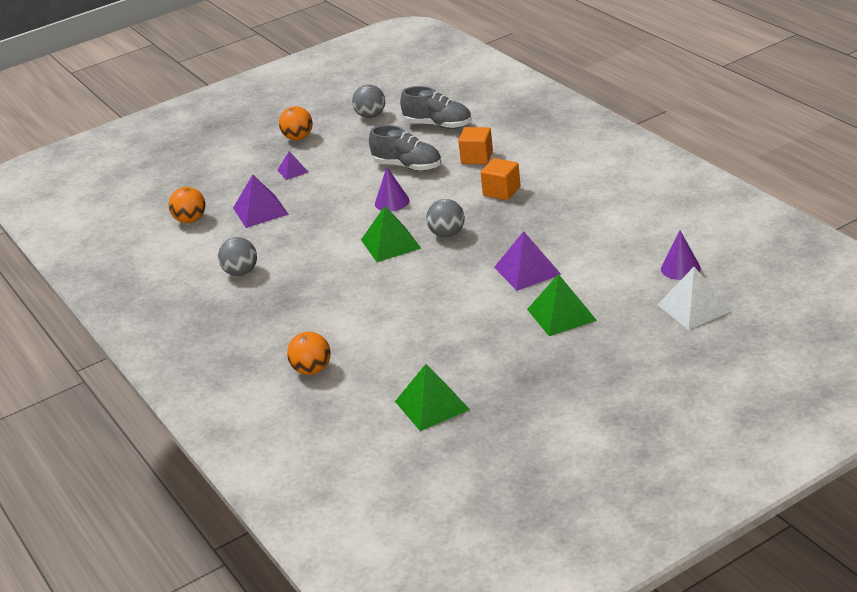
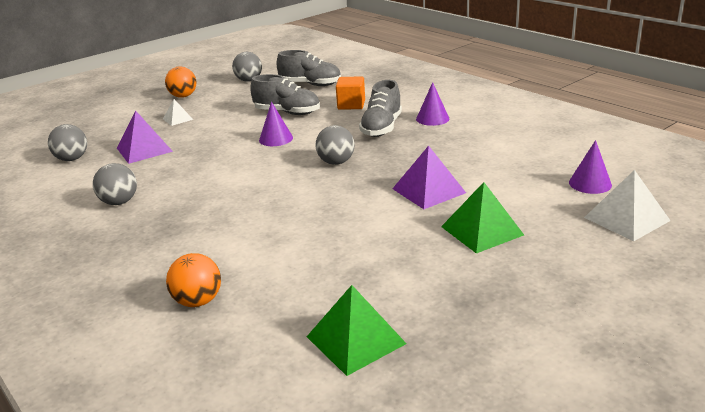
camera: 10 degrees left, 5 degrees down
orange ball [169,187,206,223] -> grey ball [48,124,87,161]
purple pyramid [277,151,308,180] -> white pyramid [163,99,193,126]
green pyramid [361,206,421,262] -> none
orange cube [480,158,521,200] -> grey shoe [359,80,402,137]
none -> purple cone [416,82,449,126]

